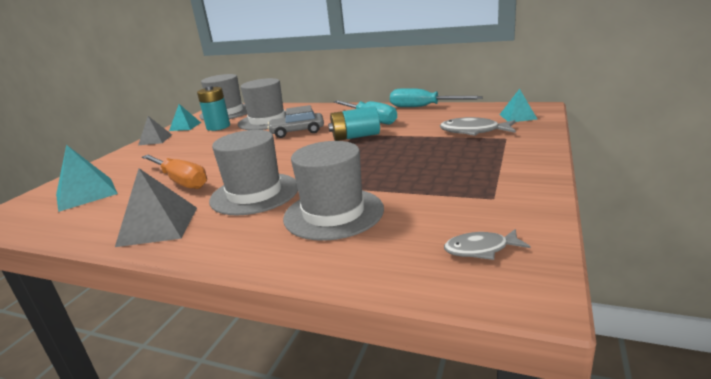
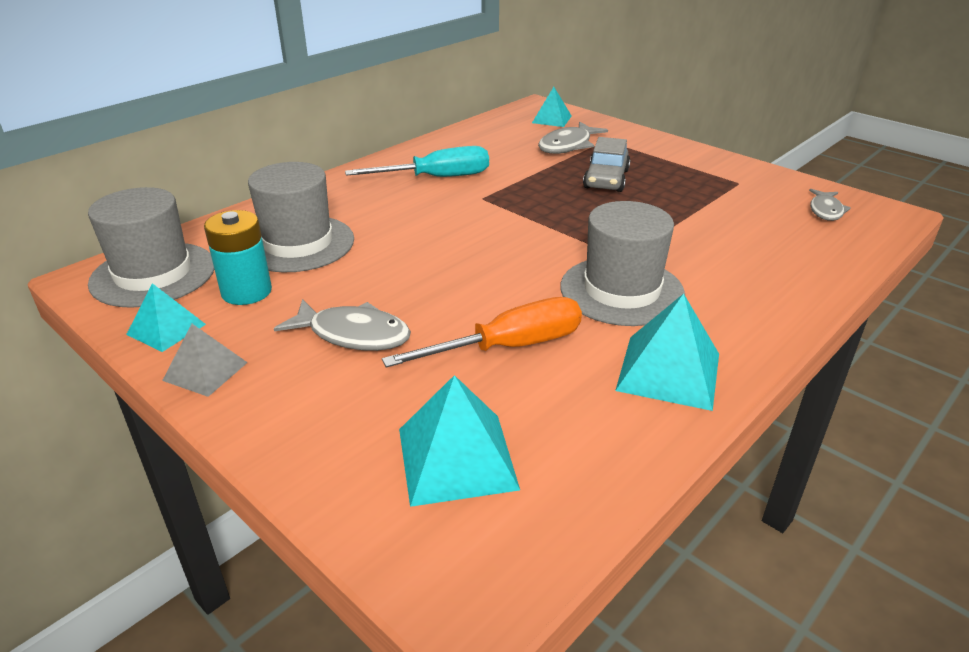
camera: 70 degrees left, 10 degrees up
grey pyramid [115,168,197,247] -> turquoise pyramid [615,294,719,411]
grey car [267,105,324,138] -> grey car moved to [583,137,630,192]
grey hat [283,141,384,241] -> none
turquoise battery [328,106,380,141] -> none
turquoise screwdriver [390,88,483,107] -> none
none -> grey fish [274,299,411,351]

